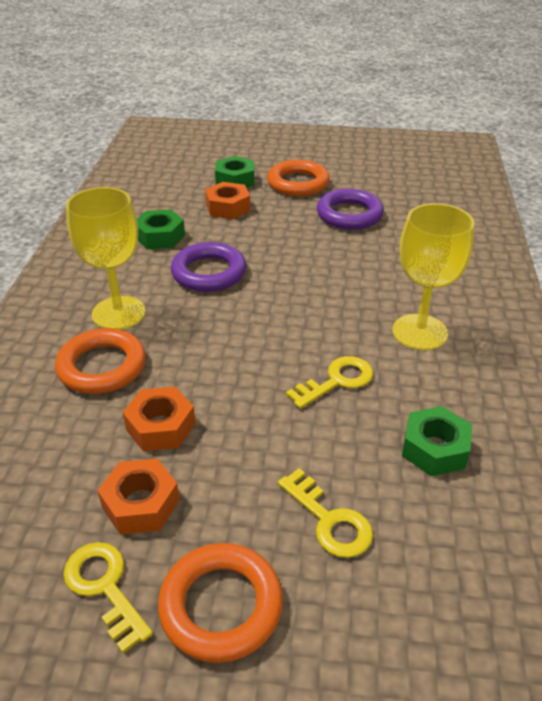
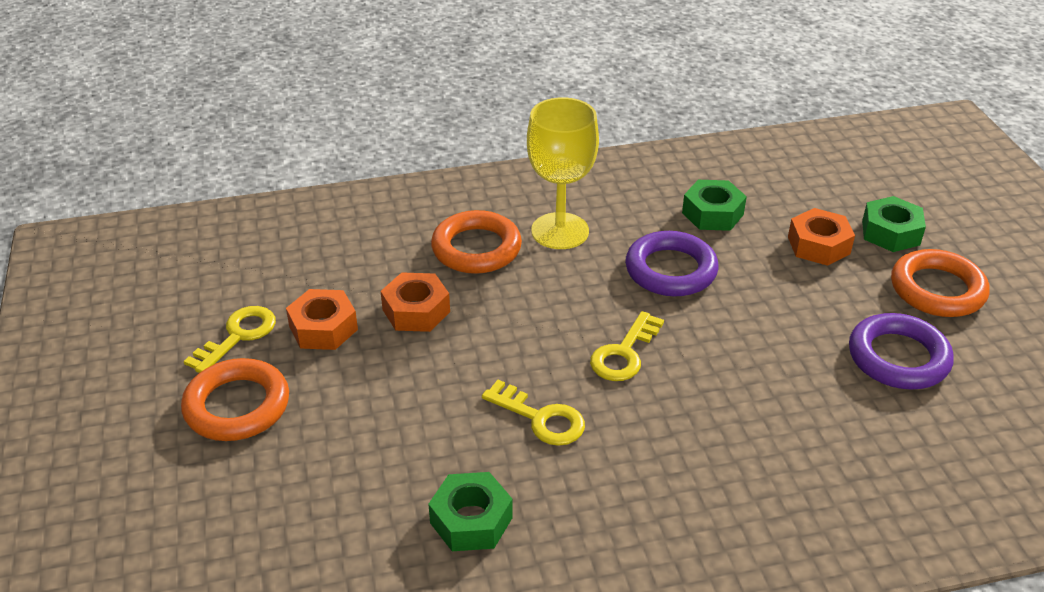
camera: 70 degrees right, 0 degrees up
yellow key [278,468,373,558] -> yellow key moved to [590,311,664,381]
yellow goblet [393,203,474,350] -> none

